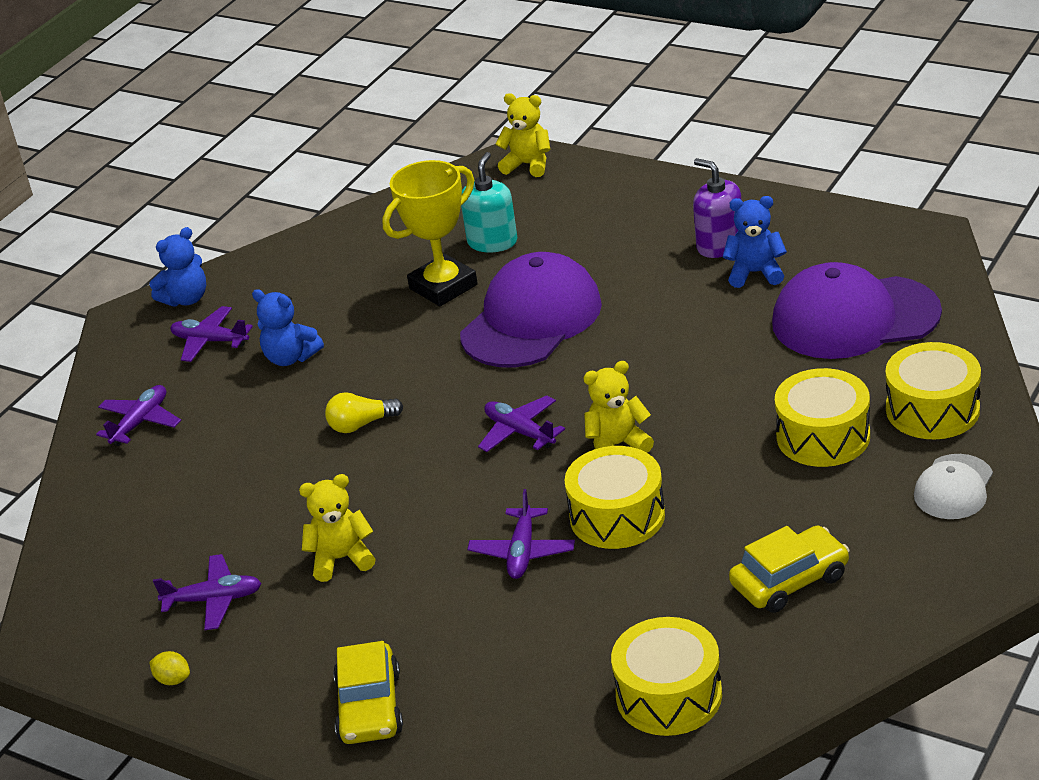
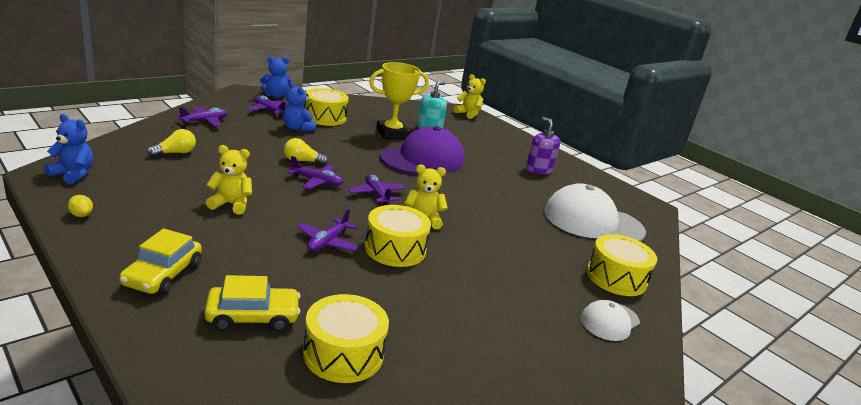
camera: 10 degrees right, 10 degrees down
purple plane [153,554,261,630] -> purple plane moved to [287,156,343,189]
blue teddy bear [723,196,787,288] -> blue teddy bear moved to [45,114,93,185]
yellow car [729,526,849,613] -> yellow car moved to [205,275,300,332]
purple cap [772,262,942,359] -> white cap [544,183,646,242]
yellow drum [775,368,870,467] -> yellow drum moved to [304,88,349,126]
none -> yellow light bulb [147,129,196,157]

